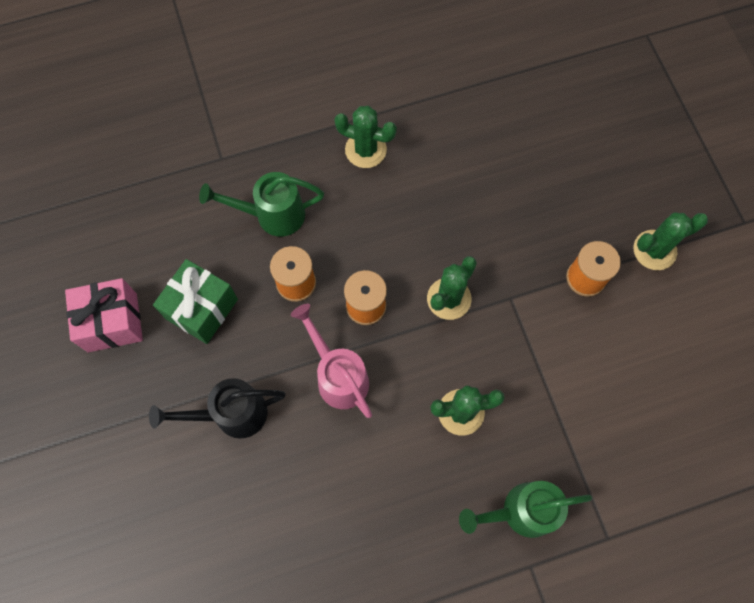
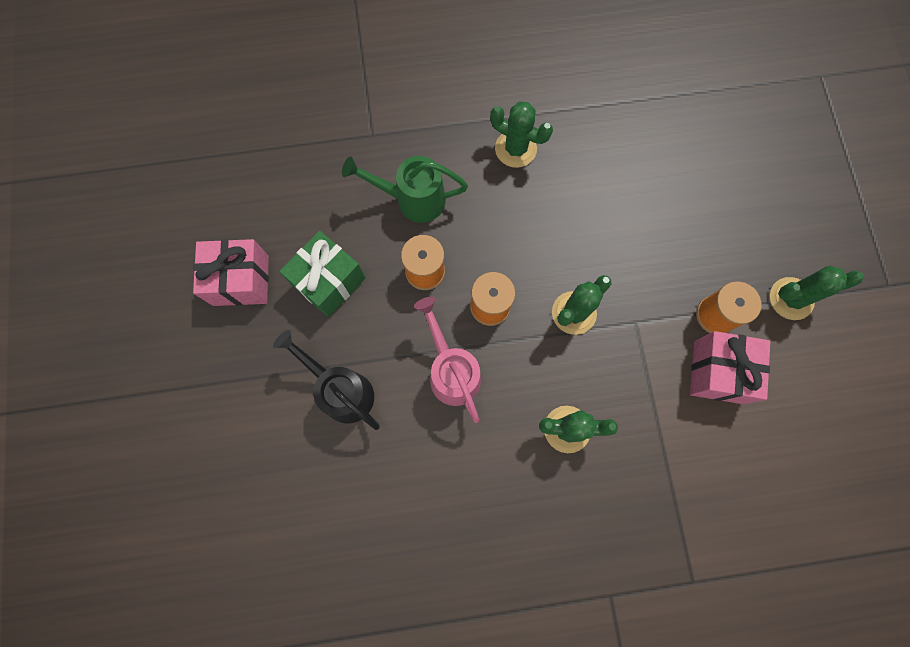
camera: 10 degrees right, 5 degrees up
black watering can [149,378,286,439] -> black watering can turned 45 degrees clockwise [273,330,380,430]
green watering can [459,481,592,538] -> none
none -> pink gift [690,331,770,404]

